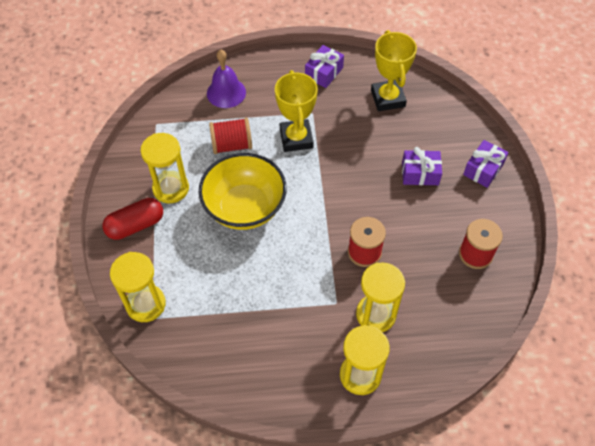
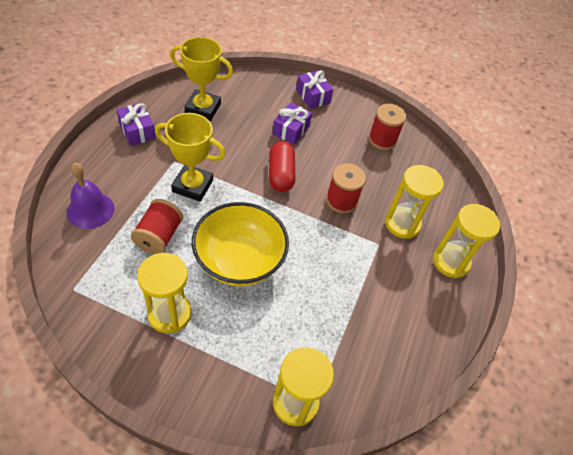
camera: 70 degrees left, 5 degrees down
red capsule [102,198,163,240] -> red capsule moved to [269,141,295,192]

